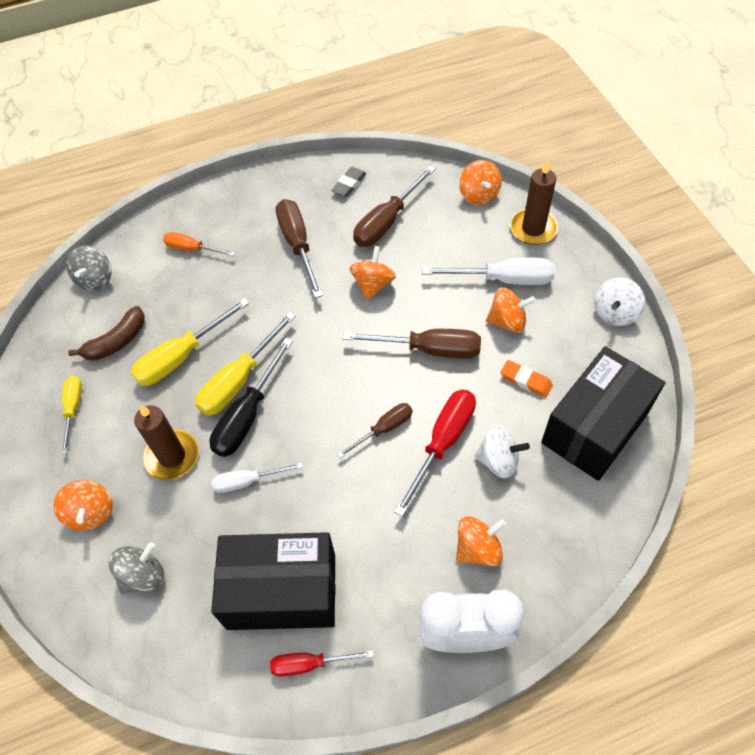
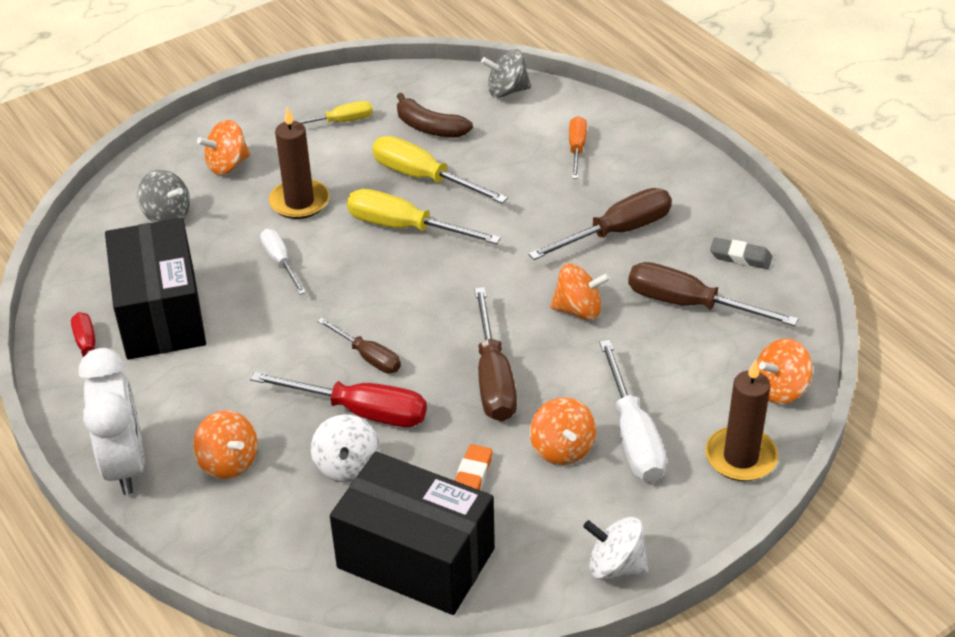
camera: 75 degrees right, 15 degrees down
black screwdriver [210,338,293,457] -> none

